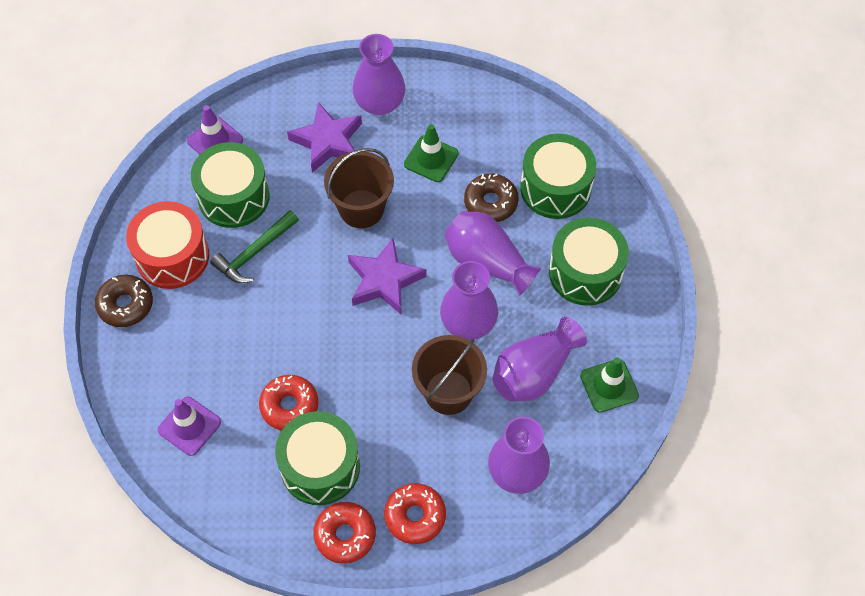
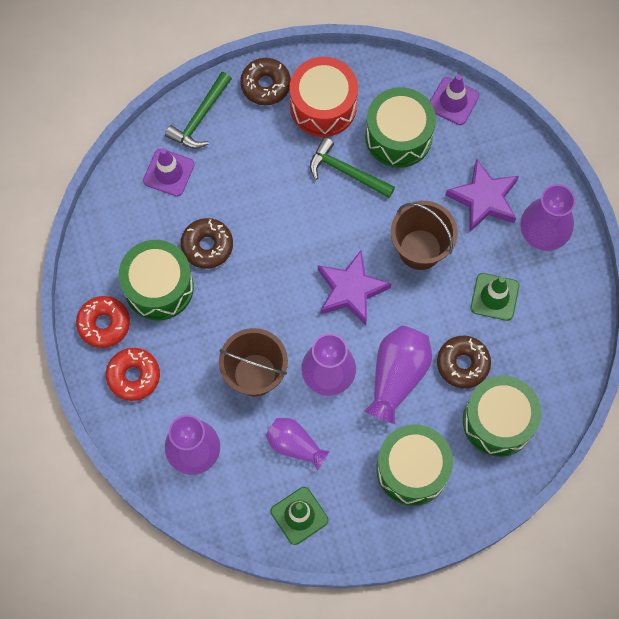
camera: 75 degrees right, 10 degrees up
red donut [259,375,319,431] -> brown donut [180,218,233,269]
purple vase [493,317,587,402] -> purple vase [265,418,330,470], size x0.67
none -> green hammer [165,72,232,149]

